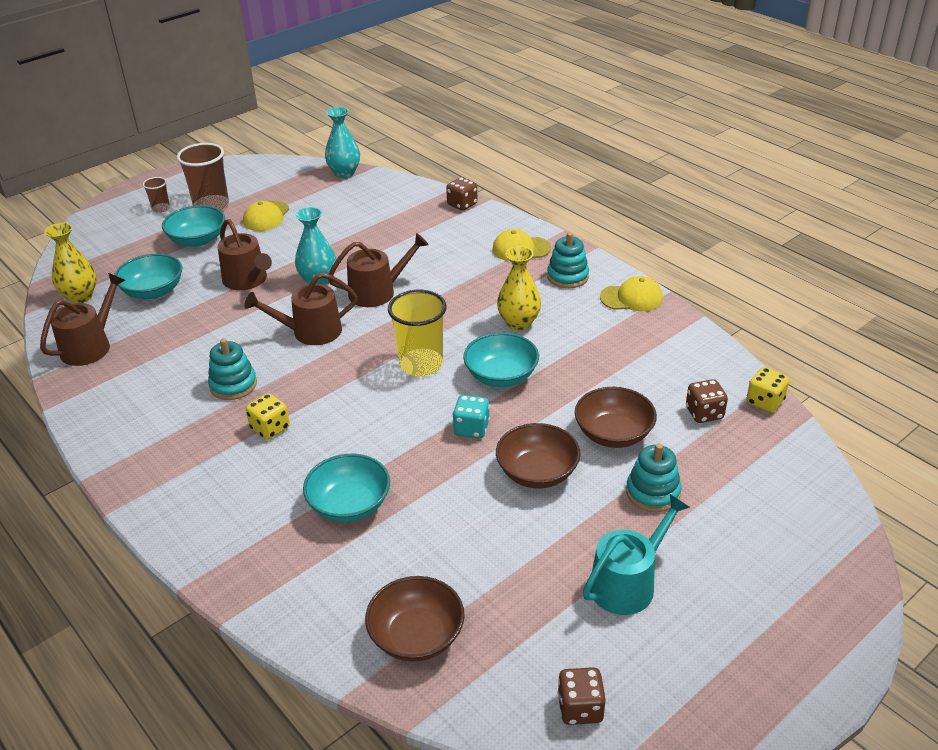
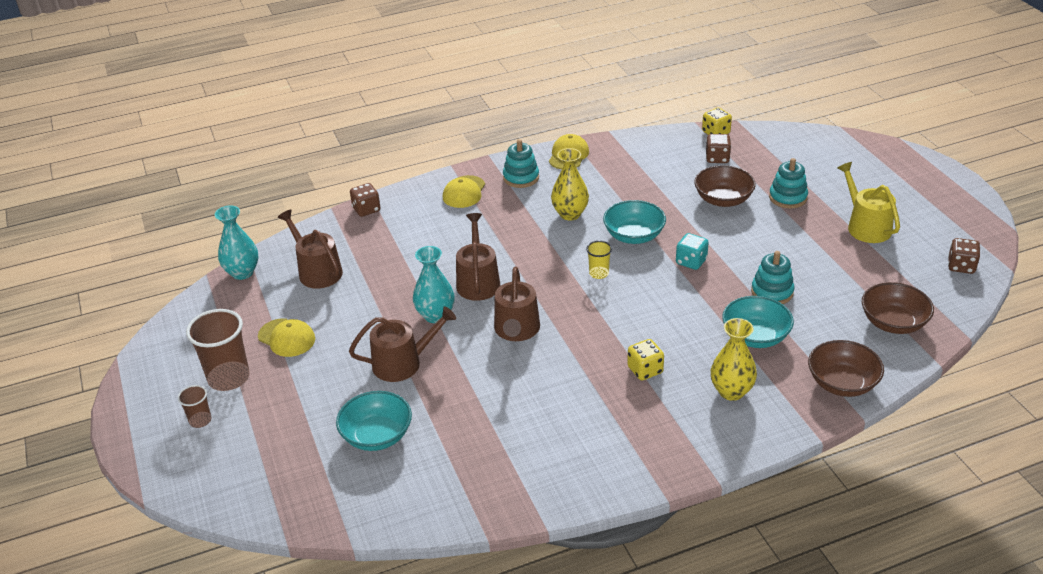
camera: 70 degrees left, 0 degrees up
brown watering can [40,273,125,366] -> brown watering can moved to [277,209,343,289]
yellow vase [44,223,97,303] -> yellow vase moved to [711,318,757,401]
turquoise bowl [162,205,225,247] -> none
turquoise stacking toy [208,338,257,400] -> turquoise stacking toy moved to [751,251,794,304]
yellow cup [388,290,447,376] -> yellow cup [586,241,612,279], size x0.51
brown bowl [496,423,581,488] -> brown bowl moved to [808,340,884,397]
turquoise watering can [583,494,690,615] -> yellow watering can [837,162,900,243]

